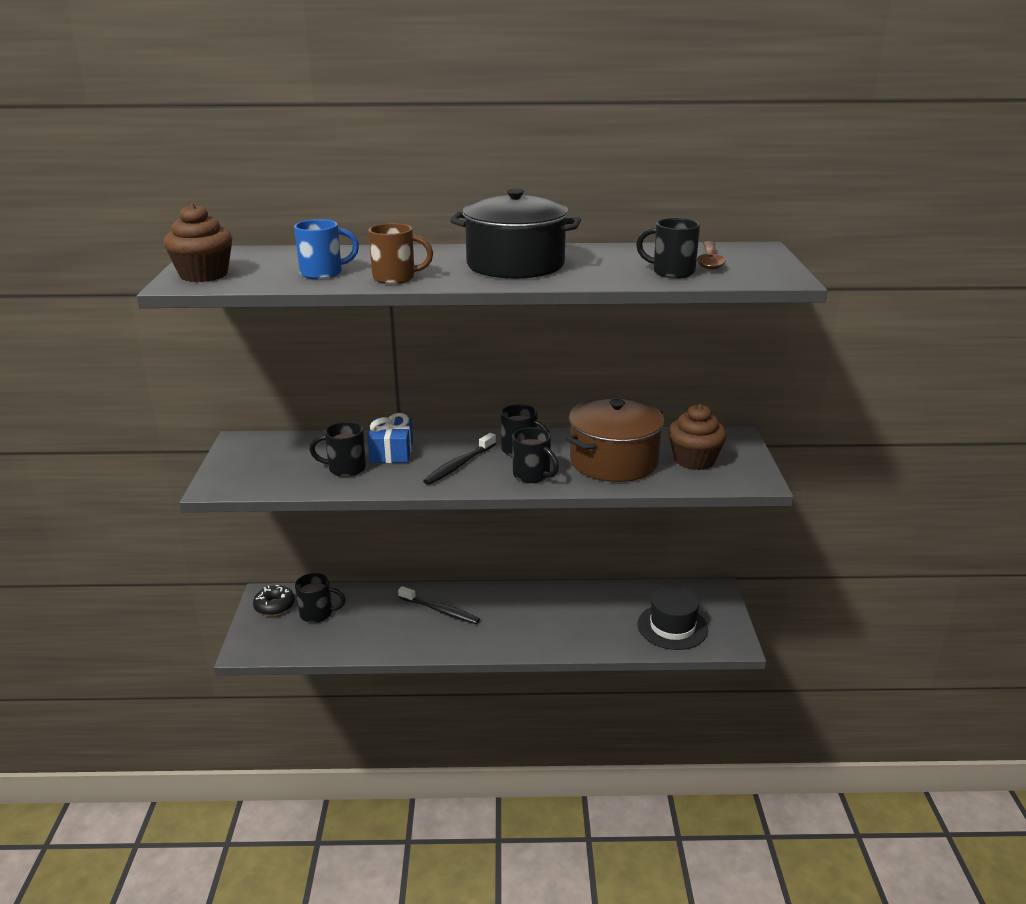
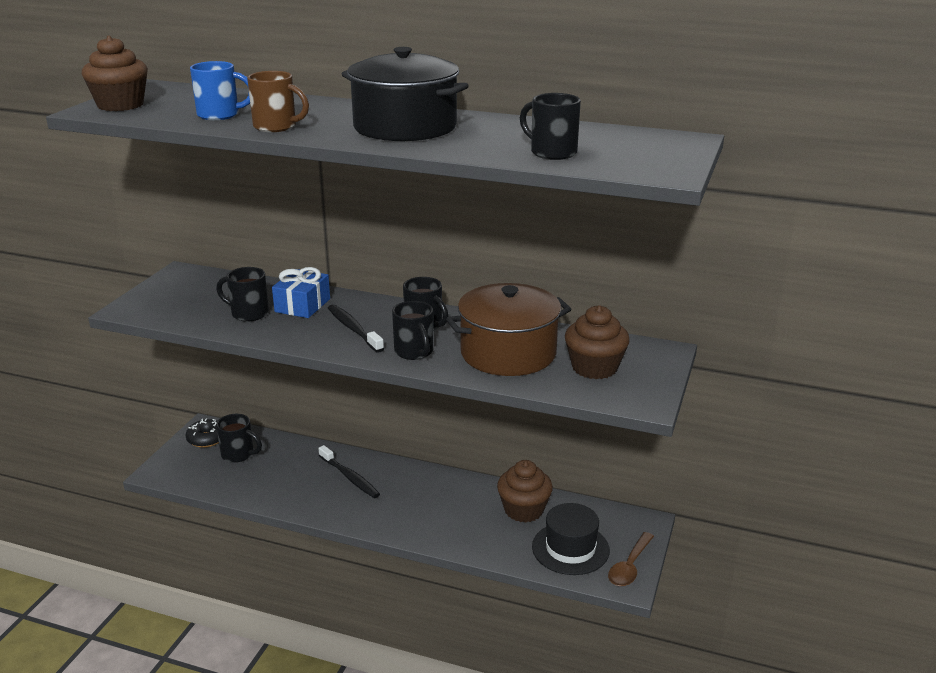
camera: 20 degrees right, 0 degrees up
black toothbrush [423,433,496,485] -> black toothbrush turned 90 degrees clockwise [328,304,384,353]
brown spoon [697,241,726,270] -> brown spoon moved to [608,532,654,587]
none -> brown cupcake [497,460,553,523]

